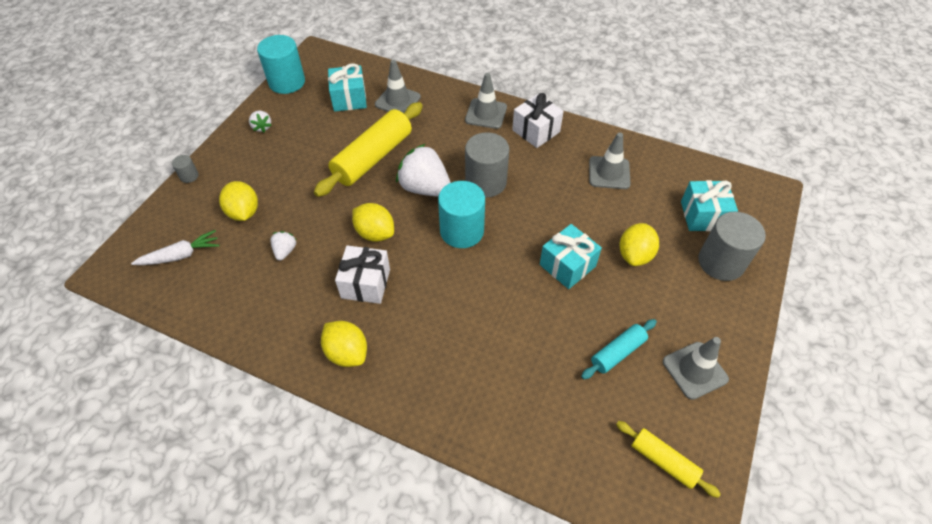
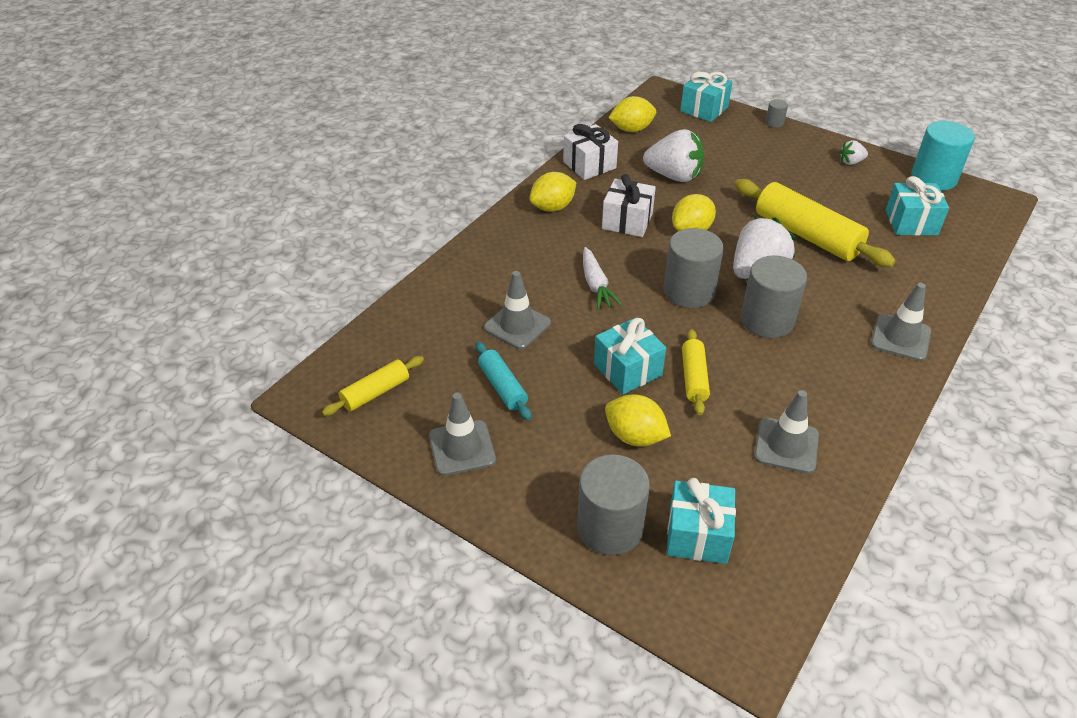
camera: 100 degrees right, 10 degrees down
white carrot [131,230,220,265] -> white carrot moved to [583,247,622,309]
yellow lemon [219,181,258,221] -> yellow lemon moved to [608,96,656,132]
white strawberry [270,231,296,260] -> white strawberry [643,129,704,182], size x2.08
grey traffic cone [375,60,421,114] -> grey traffic cone moved to [484,271,551,349]
turquoise cylinder [438,181,485,248] -> grey cylinder [663,228,724,308]
white gift [512,93,564,148] -> white gift moved to [563,124,618,180]
none -> turquoise gift [680,71,732,122]
none -> yellow rolling pin [682,329,710,415]

